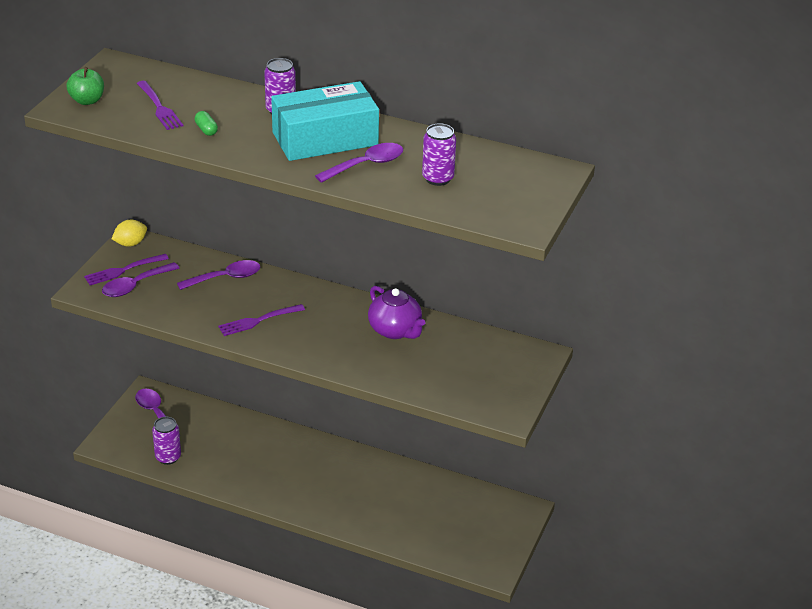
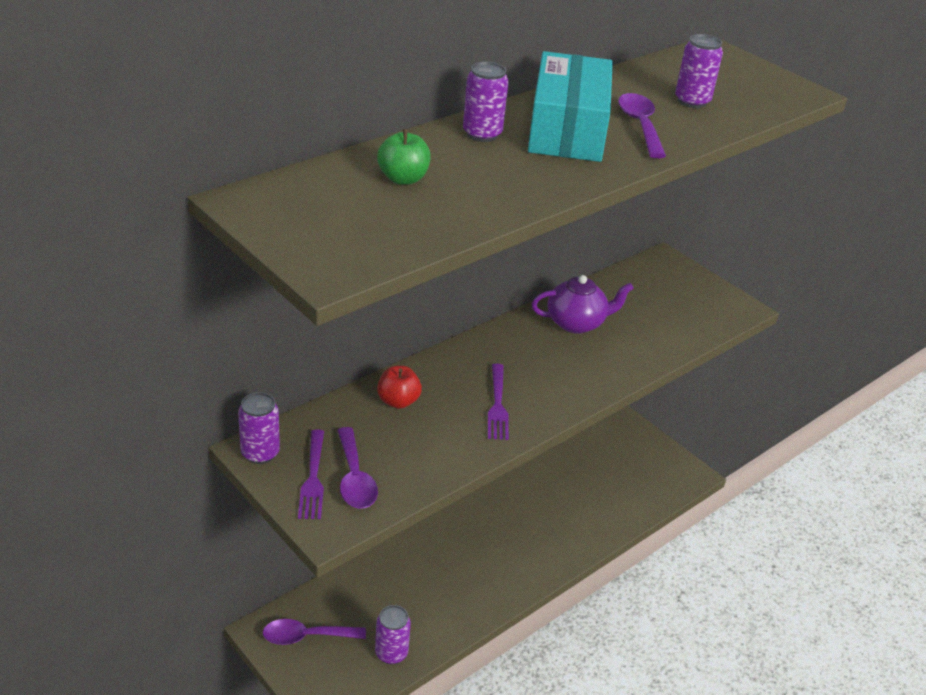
camera: 65 degrees left, 0 degrees up
green apple [67,67,104,105] -> green apple moved to [377,129,431,185]
yellow lemon [112,220,147,247] -> purple can [238,392,280,464]
purple fork [137,81,183,130] -> none
purple spoon [177,260,260,290] -> red apple [377,366,422,409]
green capsule [195,111,218,136] -> none

